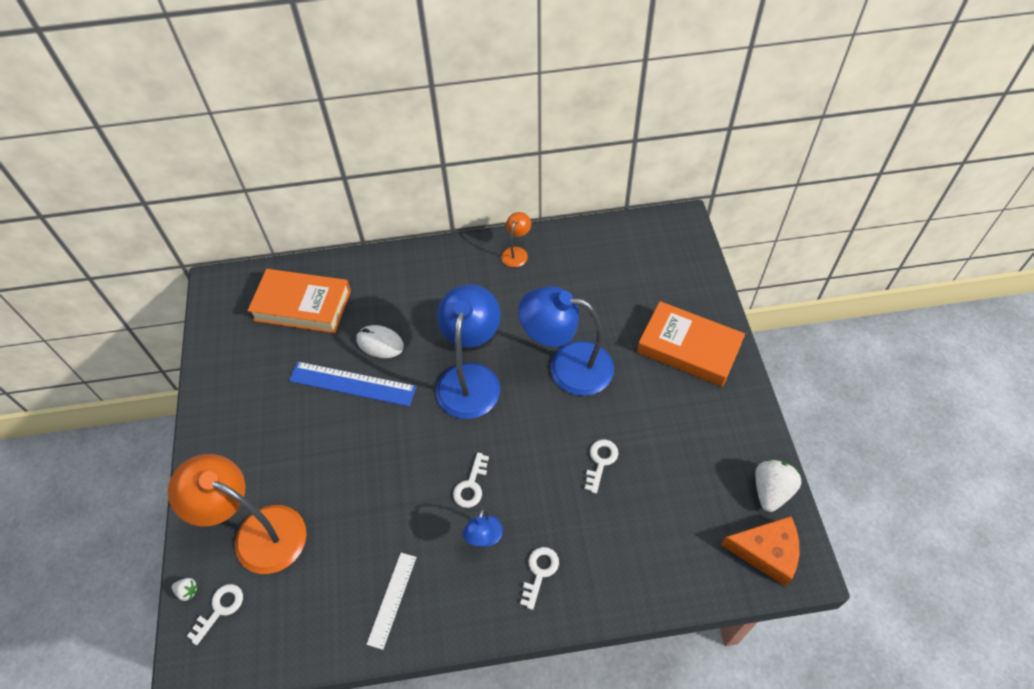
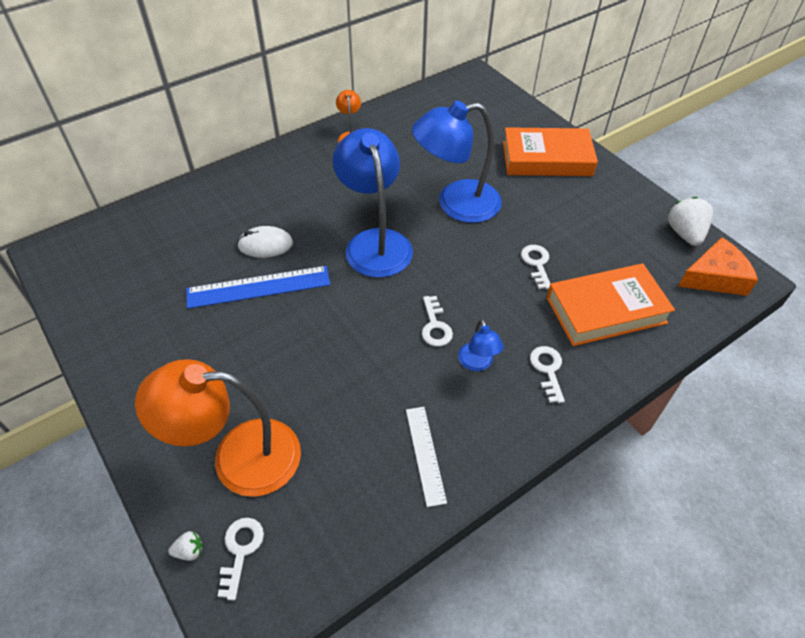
camera: 30 degrees left, 5 degrees down
orange book [248,269,351,333] -> orange book moved to [546,263,675,346]

